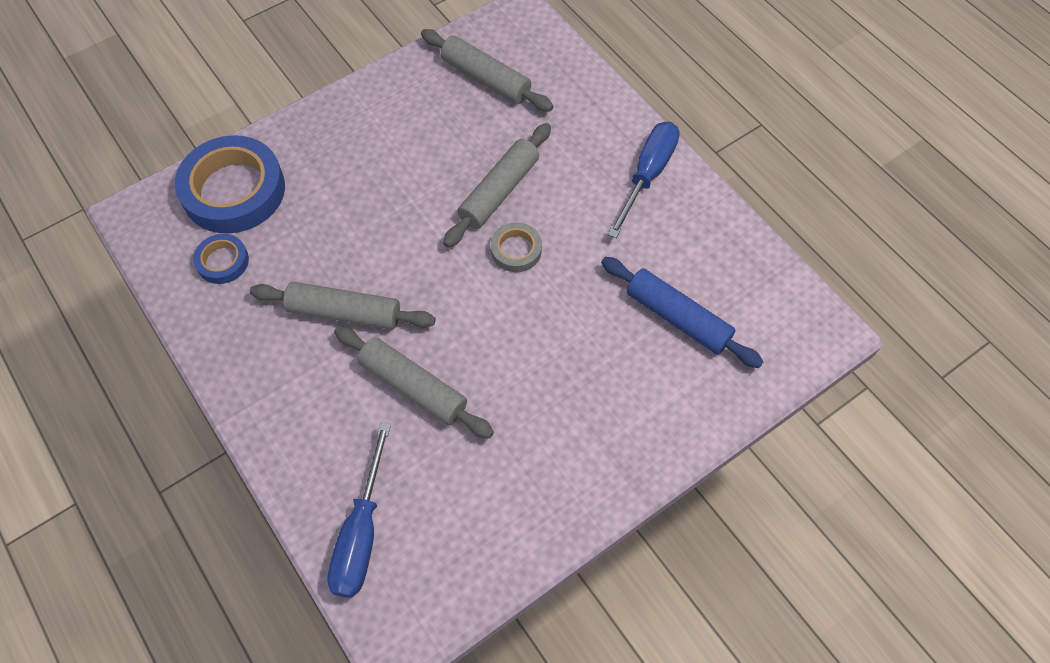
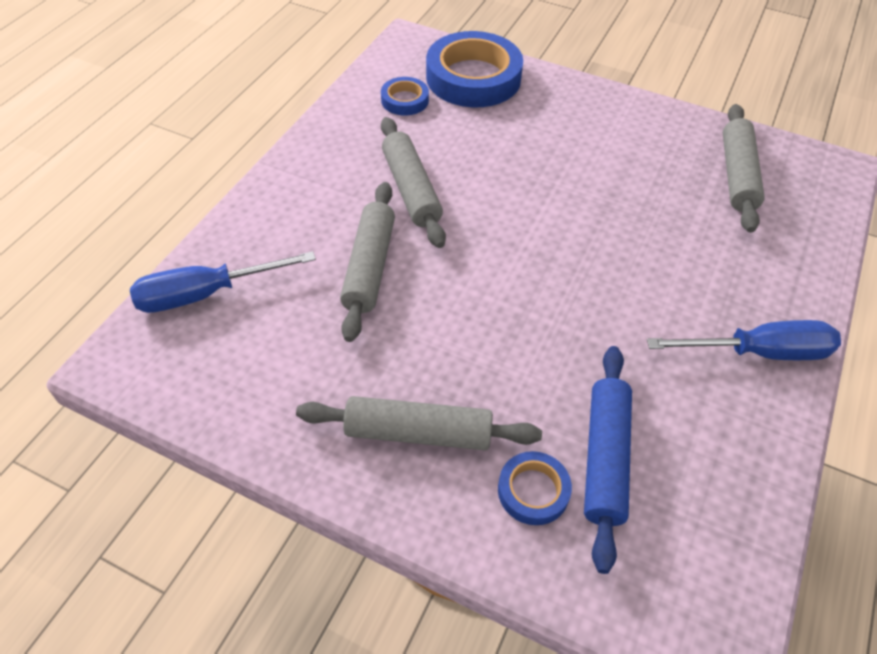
camera: 60 degrees right, 10 degrees down
grey rolling pin [443,123,551,248] -> grey rolling pin moved to [296,396,542,450]
grey tape [491,222,542,272] -> none
none -> blue tape [498,451,572,525]

